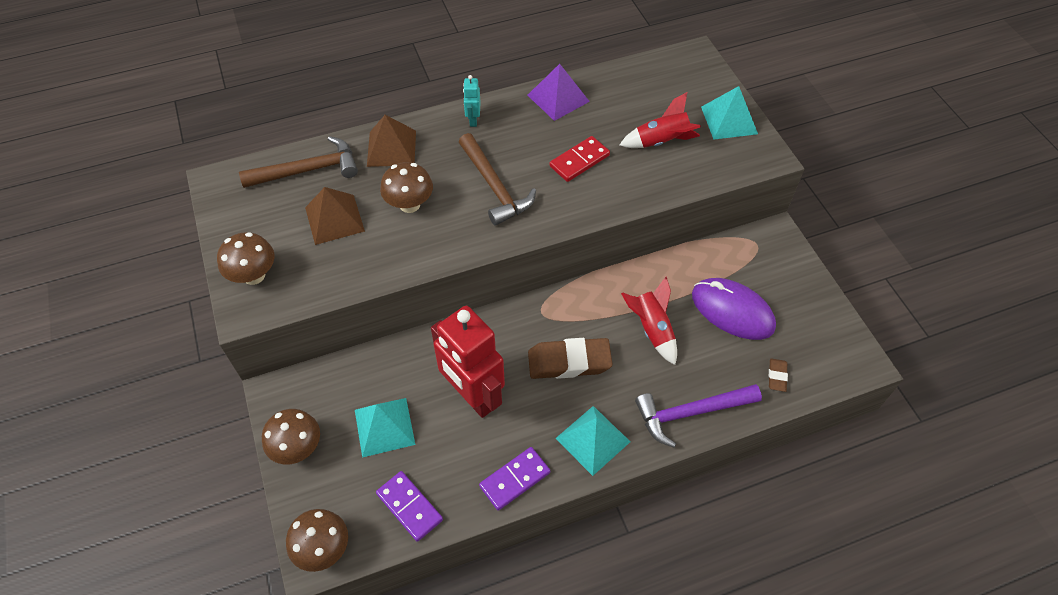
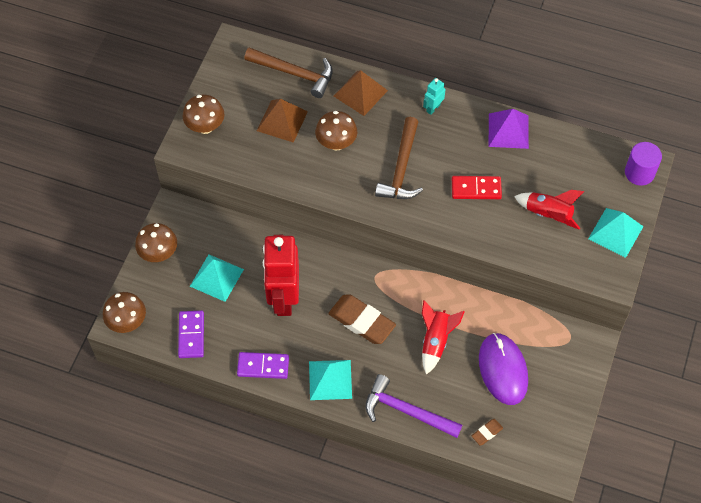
camera: 40 degrees right, 5 degrees up
none -> purple cylinder [625,142,662,186]

